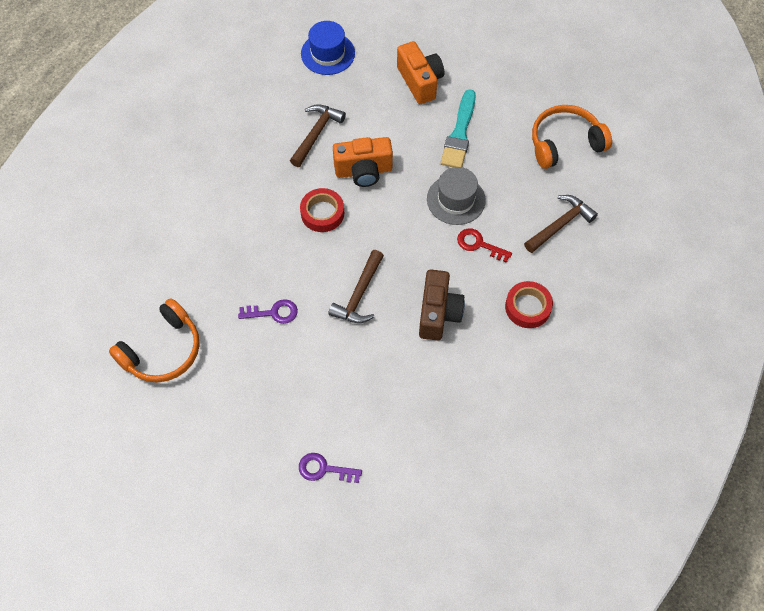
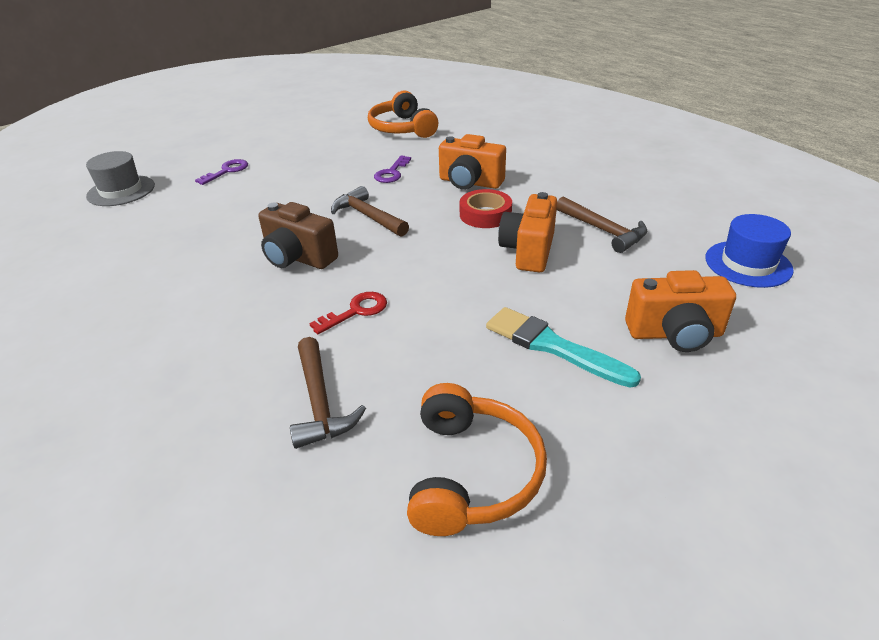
camera: 115 degrees right, 25 degrees down
grey hat [427,167,486,225] -> grey hat moved to [86,151,155,206]
red tape [505,281,553,328] -> none
none -> orange camera [439,134,506,189]

